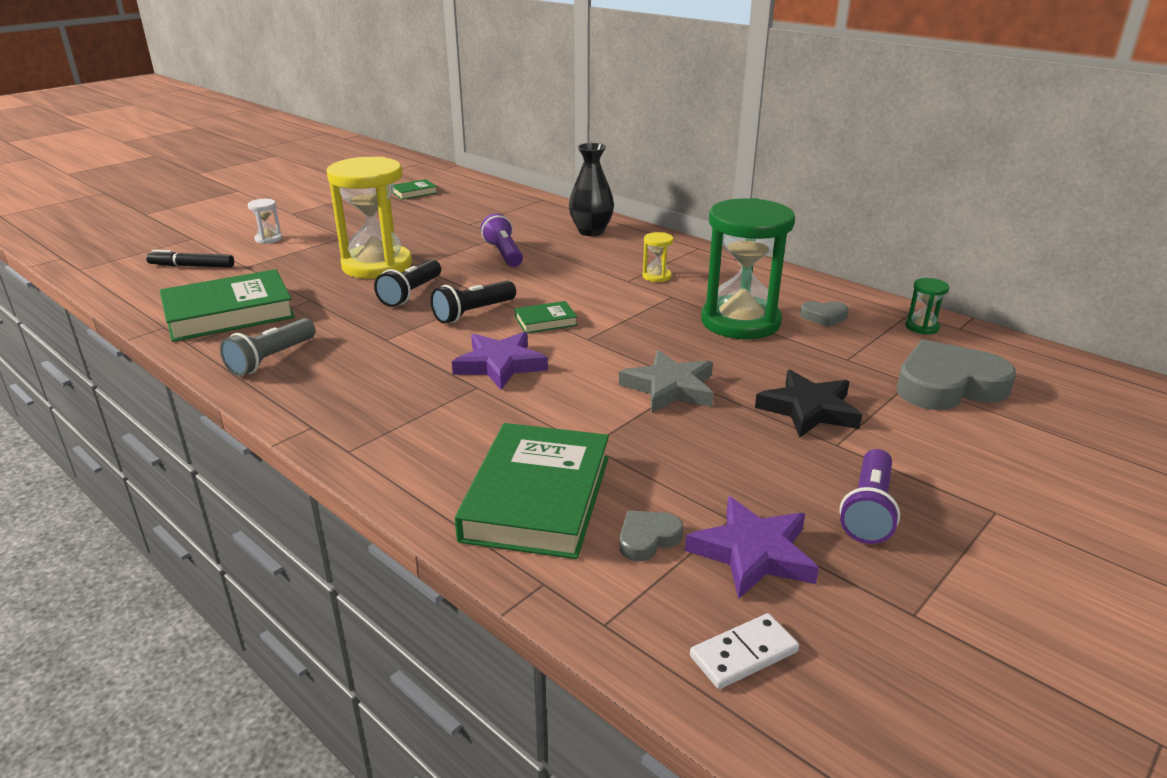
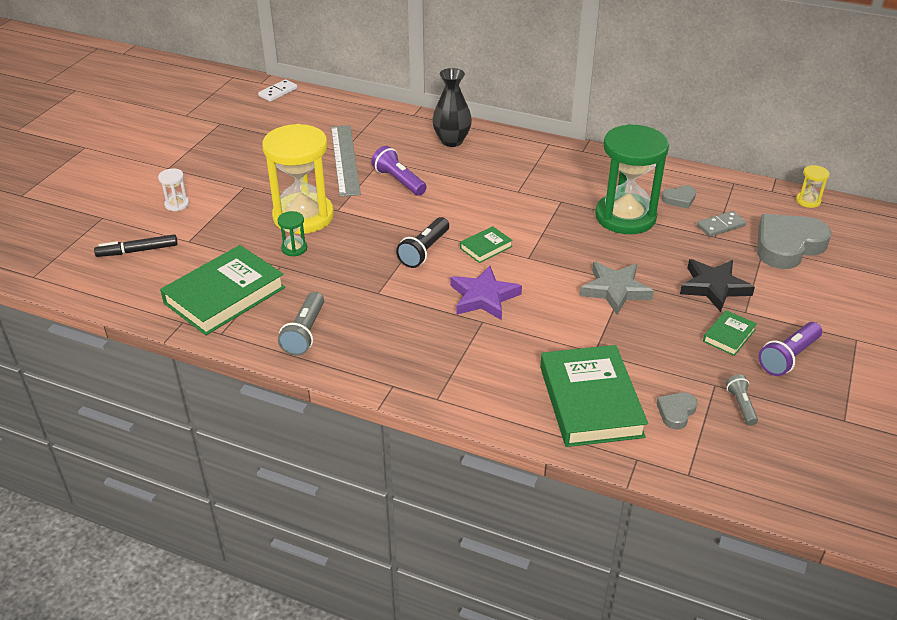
camera: 20 degrees left, 10 degrees up
black flashlight [374,259,441,307] -> none
green book [393,179,437,200] -> green book moved to [703,310,757,356]
yellow hourglass [642,232,673,282] -> yellow hourglass moved to [796,165,829,208]
purple star [685,496,819,599] -> grey flashlight [726,375,758,426]
white domino [690,613,799,689] -> white domino moved to [258,79,298,102]
purple flashlight [839,449,900,544] -> purple flashlight turned 45 degrees clockwise [759,322,822,376]
green hourglass [905,278,949,334] -> green hourglass moved to [277,211,307,256]
none -> grey ruler [331,125,361,197]
none -> grey domino [697,211,746,237]

